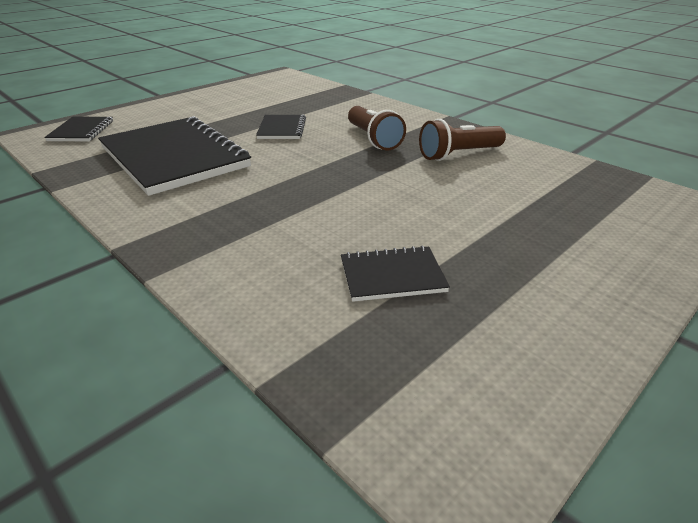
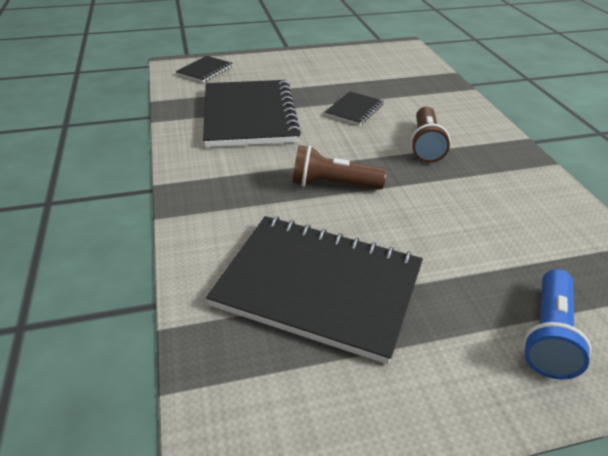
camera: 30 degrees right, 5 degrees up
black notebook [341,245,450,302] -> black notebook [206,216,423,364], size x2.15
brown flashlight [419,119,506,161] -> brown flashlight moved to [293,145,386,189]
none -> blue flashlight [523,269,592,379]

